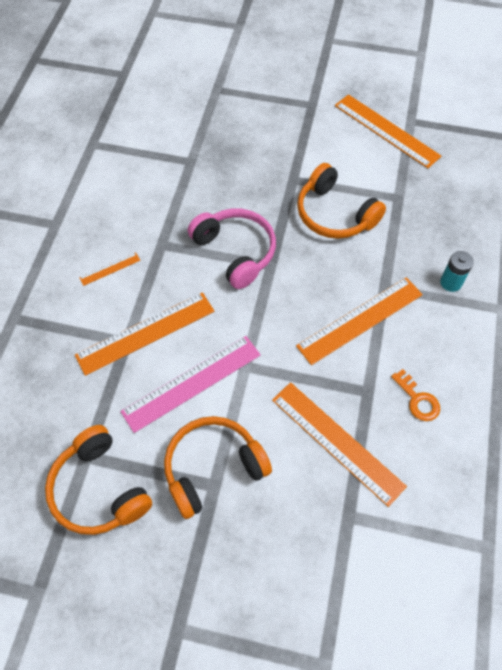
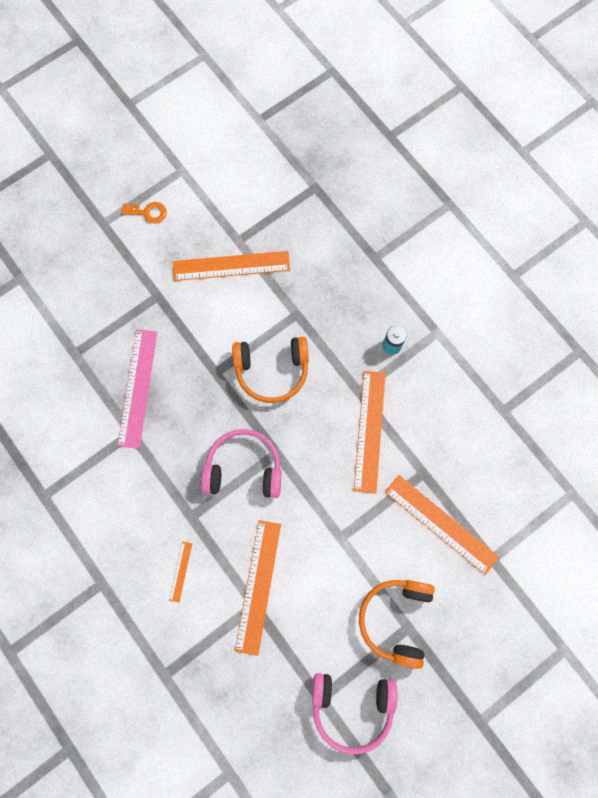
camera: 50 degrees left, 15 degrees up
orange headphones [45,425,152,535] -> pink headphones [312,673,397,755]
pink ruler [120,336,261,433] -> pink ruler moved to [118,329,158,449]
orange ruler [272,382,407,507] -> orange ruler turned 45 degrees clockwise [385,475,499,575]
orange key [391,369,440,421] -> orange key moved to [121,202,167,223]

